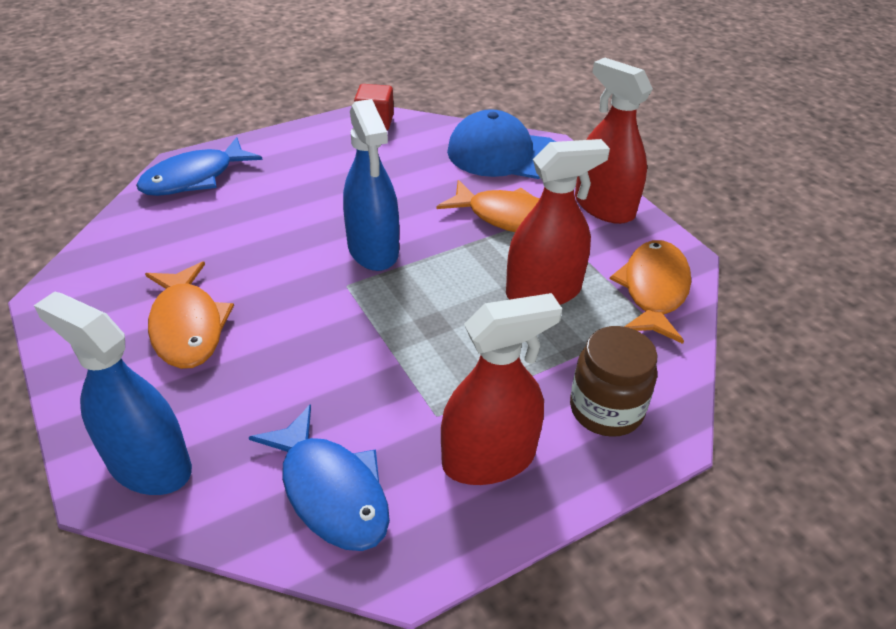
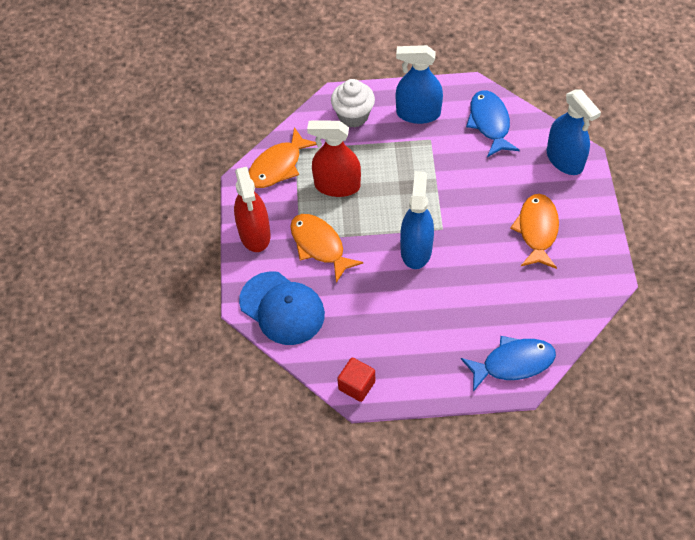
camera: 150 degrees left, 15 degrees up
red spray bottle [441,293,562,485] -> blue spray bottle [396,45,443,124]
brown jar [570,326,658,437] -> white cupcake [331,79,375,128]

